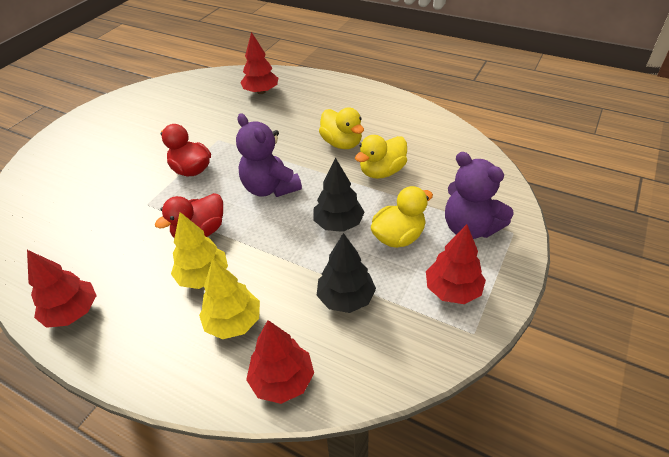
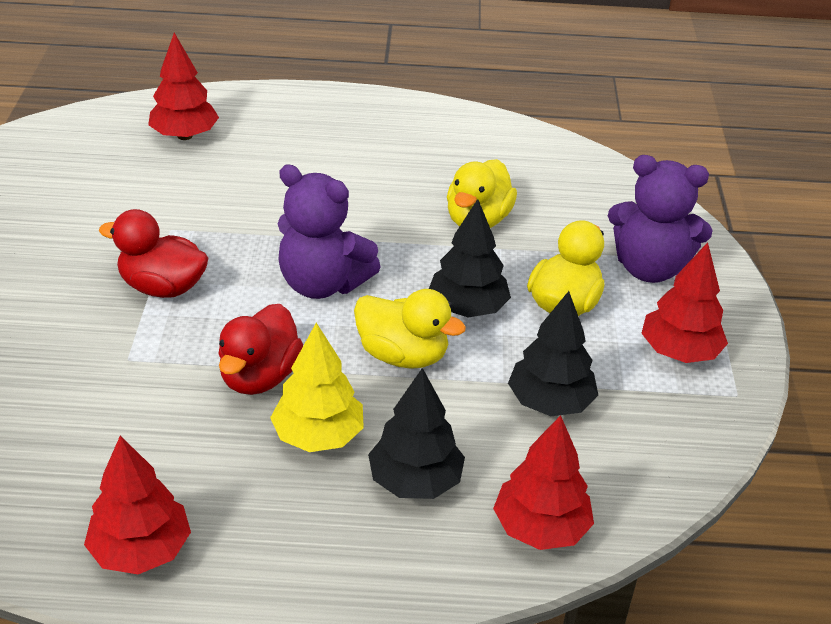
camera: 30 degrees left, 5 degrees down
yellow tree [199,259,260,339] -> black tree [368,368,465,499]
yellow duck [319,108,364,149] -> yellow duck moved to [354,289,466,369]

